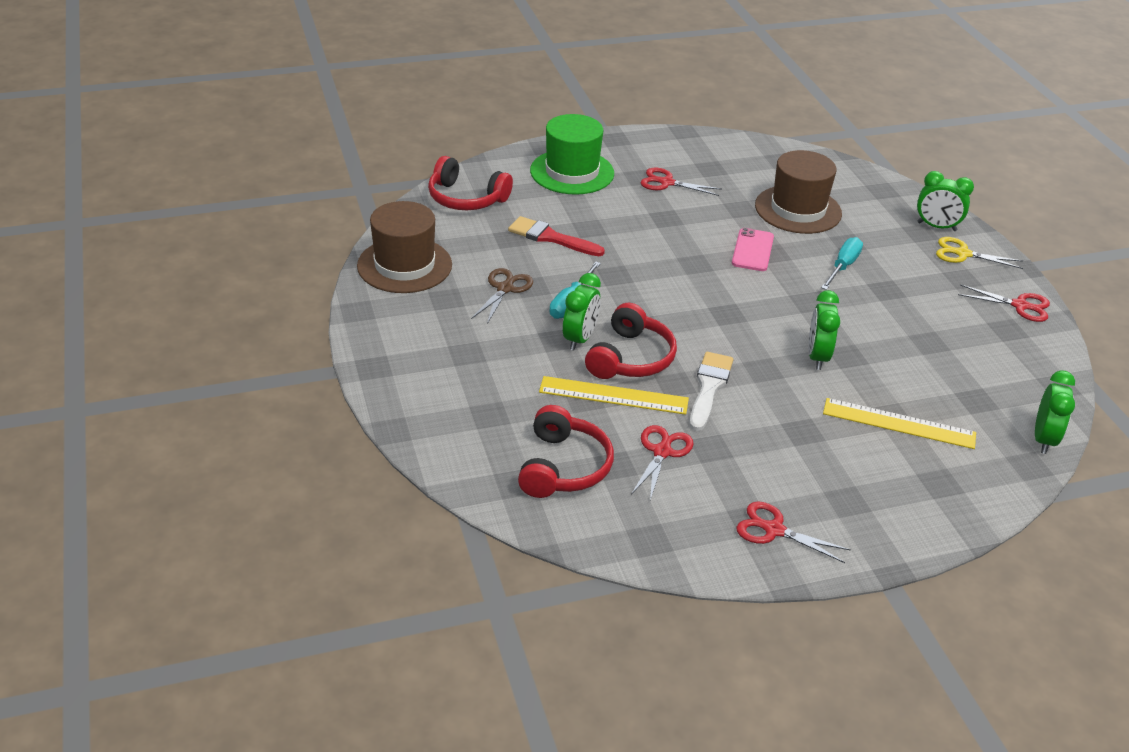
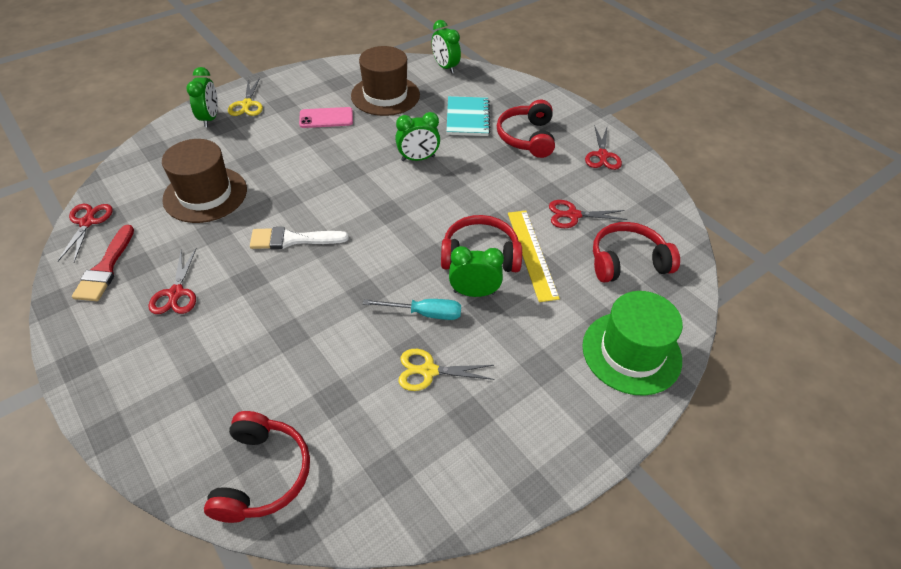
camera: 110 degrees left, 10 degrees up
brown hat [357,201,452,293] -> brown hat moved to [351,46,420,116]
brown scissors [471,268,533,324] -> yellow scissors [398,349,495,391]
red brush [508,216,605,256] -> red brush moved to [72,225,134,301]
green hat [530,114,614,195] -> green hat moved to [582,291,683,396]
white brush [689,352,734,431] -> white brush moved to [250,227,349,249]
pink phone [732,228,774,271] -> pink phone moved to [299,107,353,128]
turquoise screwdriver [821,237,863,290] -> none
yellow ruler [823,398,976,449] -> turquoise notebook [446,96,490,136]
red scissors [958,284,1050,322] -> red scissors moved to [57,204,113,262]
green clock [1035,370,1075,454] -> green clock turned 120 degrees counterclockwise [432,20,461,73]
none -> red headphones [497,100,555,158]

